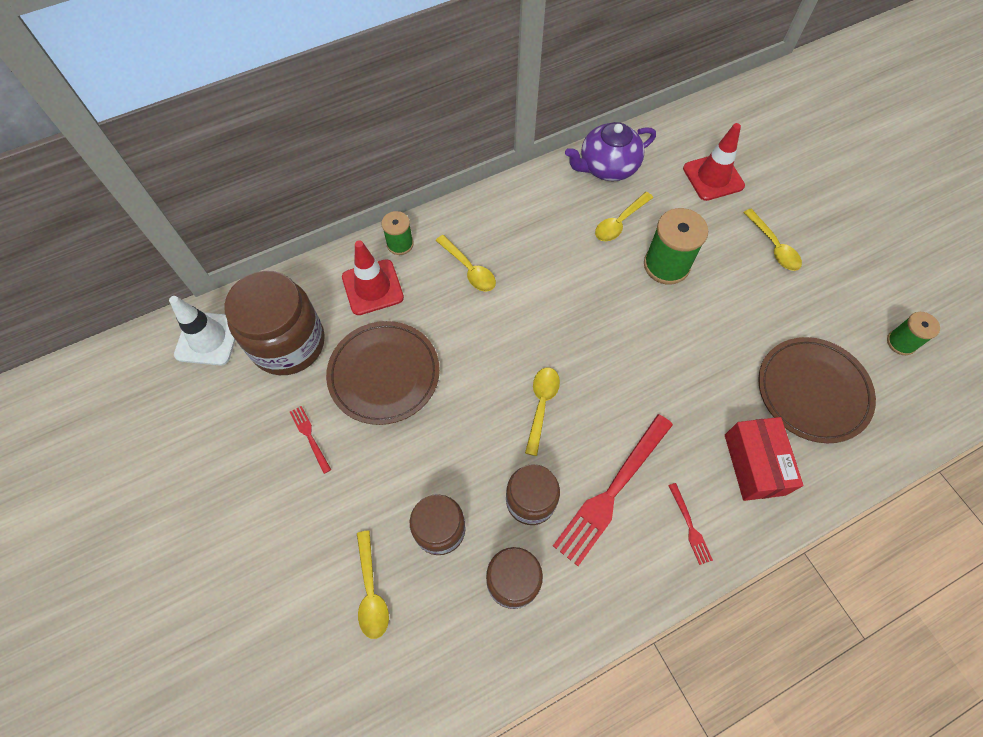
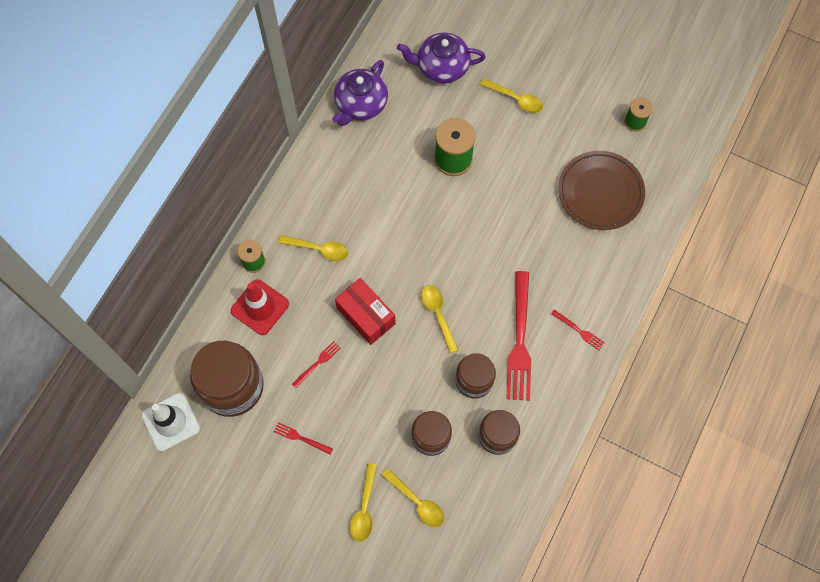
camera: 35 degrees left, 5 degrees up
brown plate [326,321,440,425] -> red fork [292,341,341,388]
yellow spoon [595,192,653,241] -> yellow spoon moved to [350,463,377,542]
red traffic cone [683,123,745,201] -> purple teapot [397,32,486,84]
red box [725,417,804,501] -> red box moved to [335,278,396,345]

